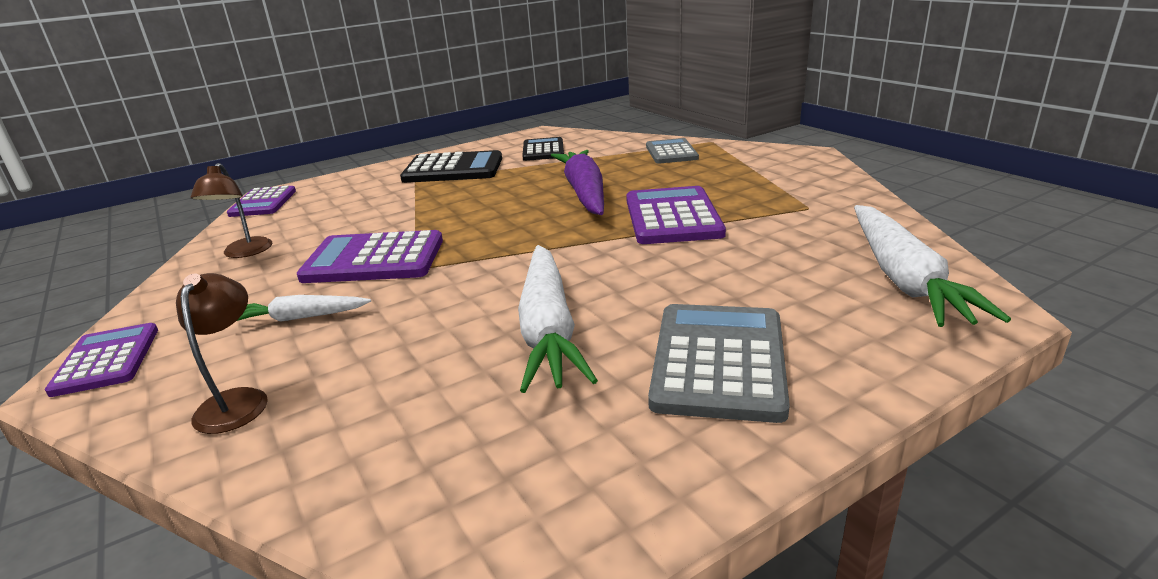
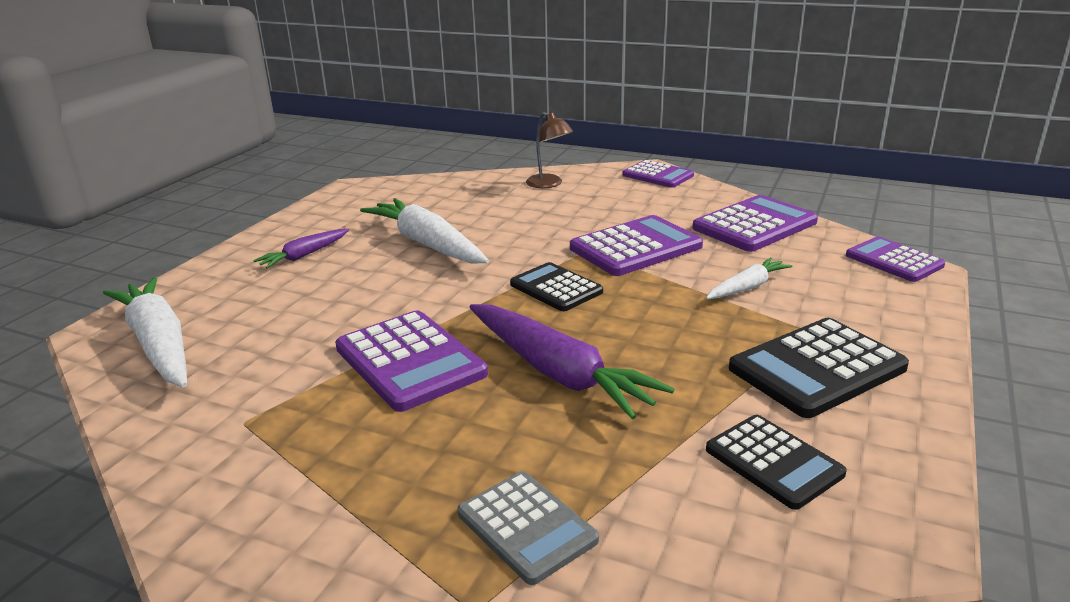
camera: 145 degrees right, 0 degrees up
brown lamp [190,163,272,258] -> purple calculator [692,195,818,252]
white carrot [237,295,371,322] -> white carrot moved to [706,257,793,299]
grey calculator [648,304,790,423] -> purple carrot [253,229,349,268]
none -> black calculator [510,262,603,311]

